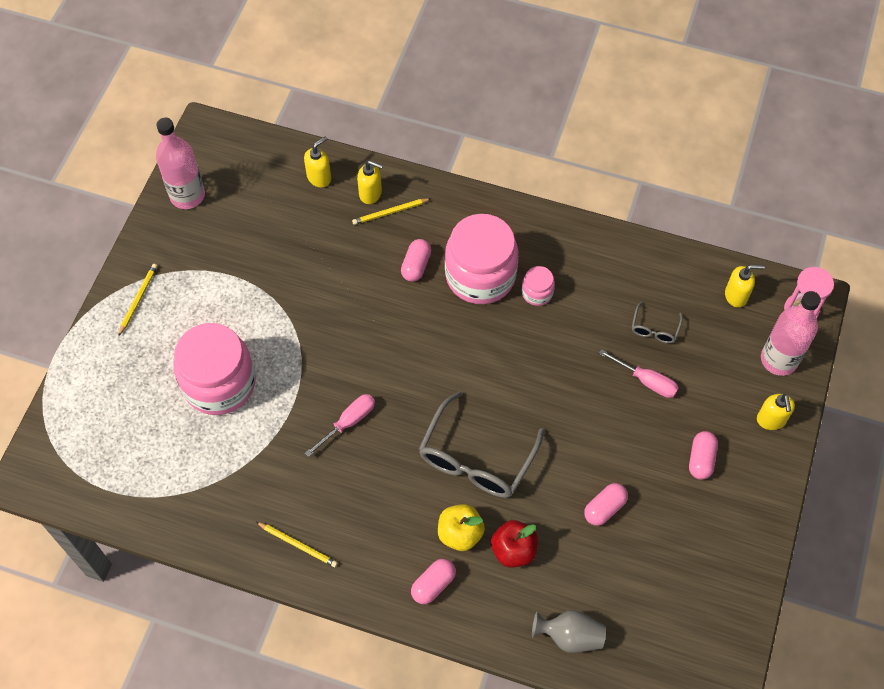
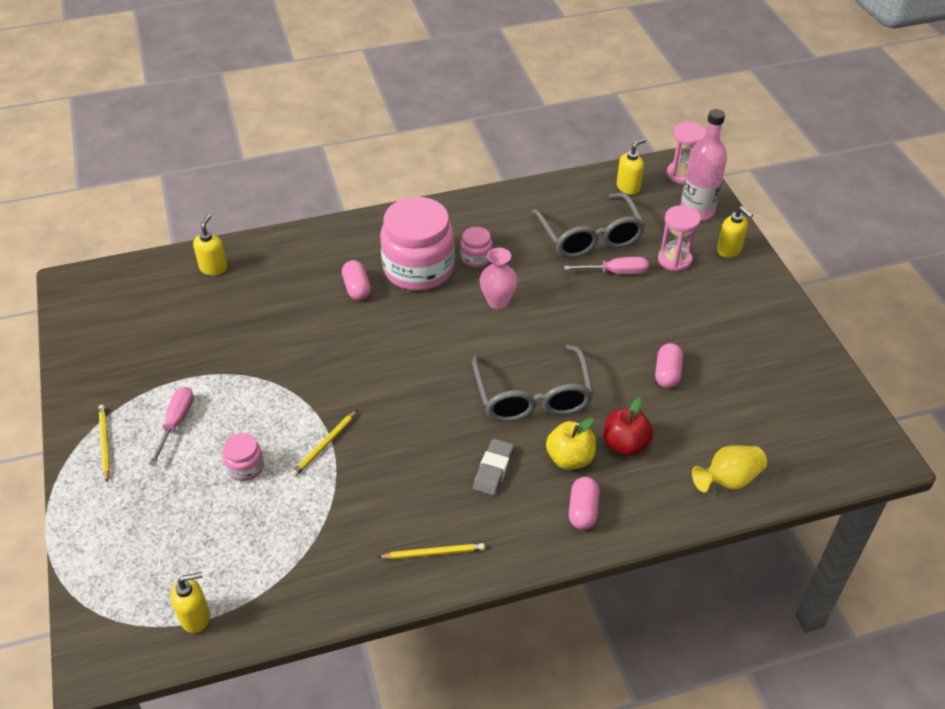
camera: 35 degrees left, 15 degrees down
pink bottle [156,118,205,209] -> none
pink jar [173,323,256,415] -> pink jar [223,433,264,481], size x0.44
pink screwdriver [305,394,375,457] -> pink screwdriver moved to [149,387,194,465]
yellow pencil [352,198,431,225] -> yellow pencil moved to [291,410,357,477]
yellow soap dispenser [357,160,383,204] -> yellow soap dispenser moved to [171,572,210,633]
grey vase [532,610,606,653] -> yellow vase [692,446,767,492]
grey glasses [632,302,683,343] -> grey glasses [532,192,645,258], size x2.16
pink capsule [689,431,718,480] -> none
none -> grey eraser [473,439,514,495]
none -> pink vase [480,248,518,309]
none -> pink hourglass [658,205,701,272]

